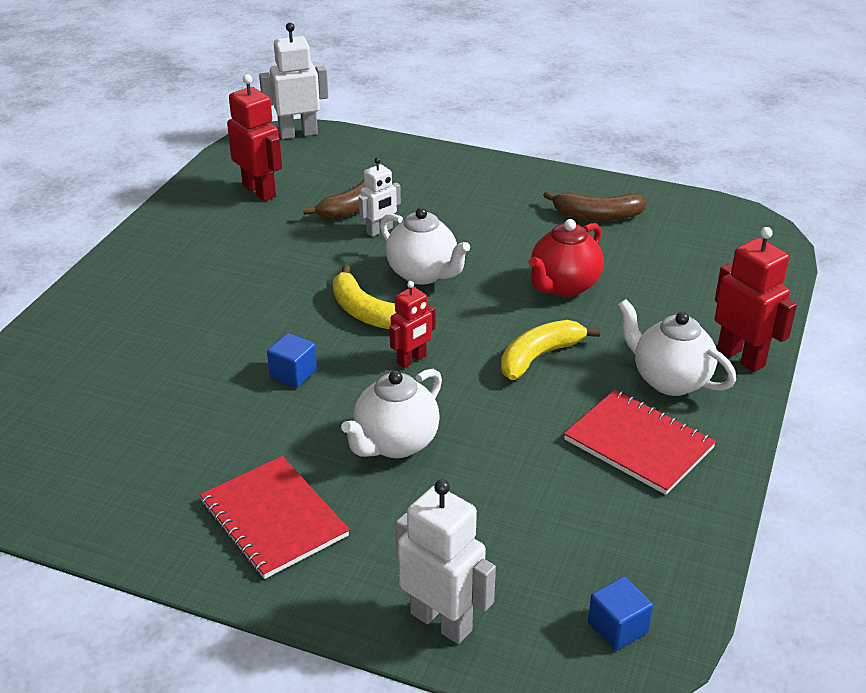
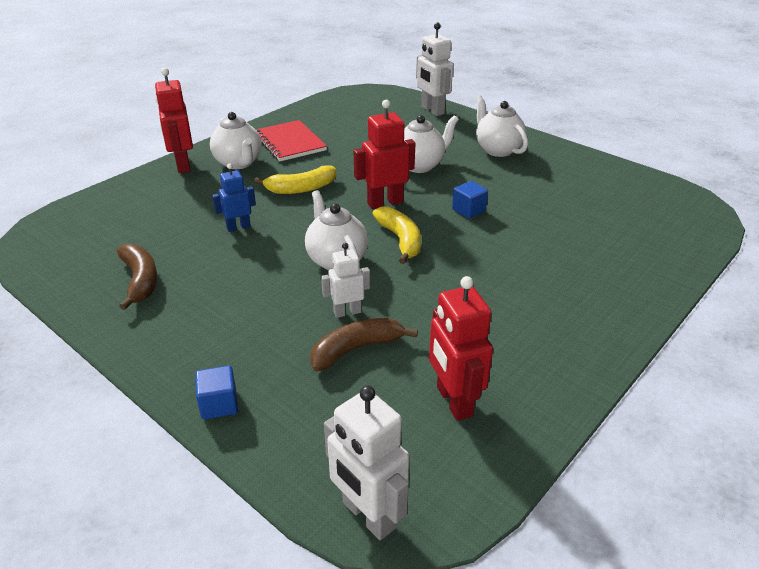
camera: 160 degrees left, 0 degrees up
red notebook [200,456,350,579] -> white teapot [476,96,528,157]
white robot [259,23,329,139] -> white robot turned 45 degrees clockwise [324,386,410,540]
red robot [389,281,436,368] -> red robot [353,100,415,209], size x1.60
red teapot [528,219,603,297] -> blue robot [212,164,256,232]
brown banana [543,191,647,221] -> brown banana turned 45 degrees clockwise [117,244,157,310]
blue cube [588,577,653,651] -> blue cube moved to [195,365,238,419]

